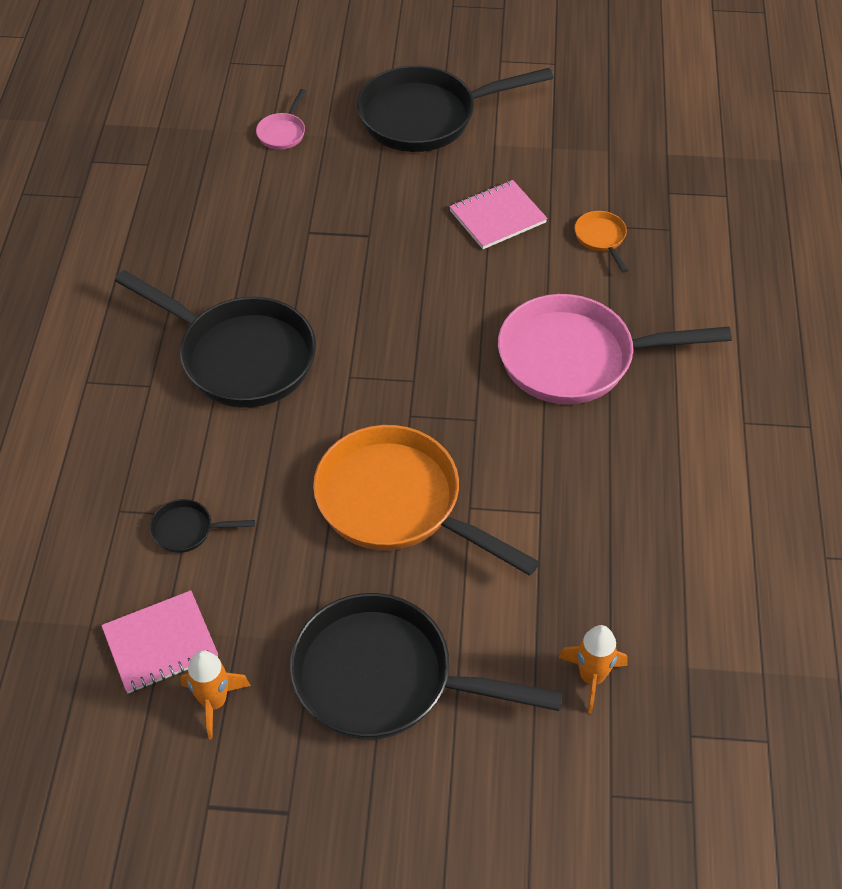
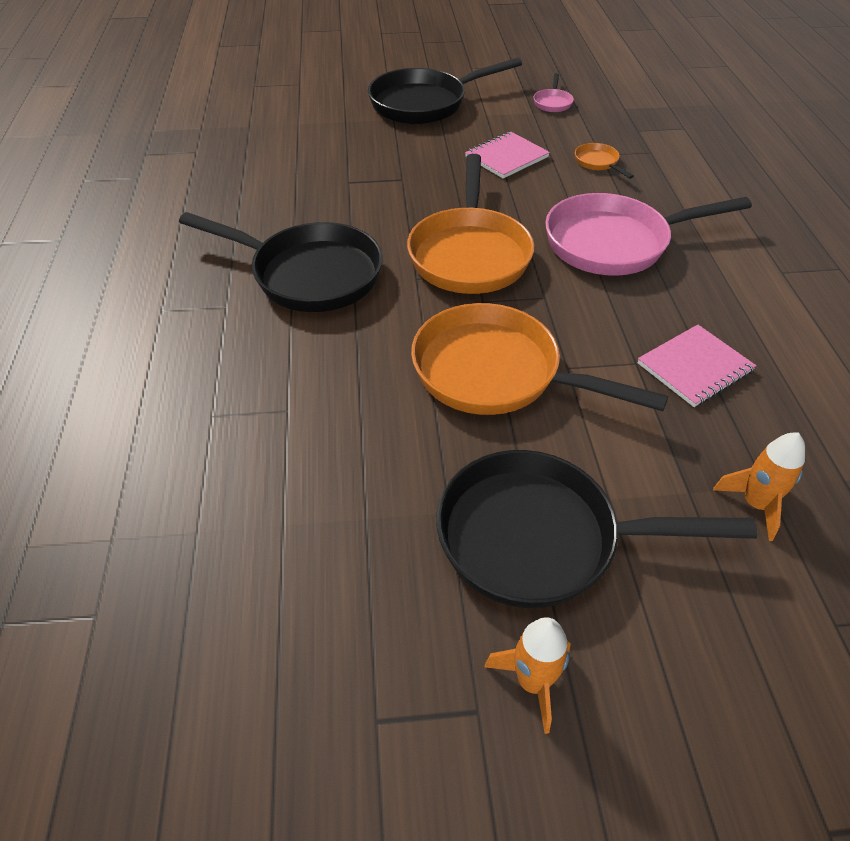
camera: 10 degrees left, 5 degrees down
pink notebook [101,590,218,693] -> pink notebook moved to [638,325,757,407]
black pan [150,499,255,553] -> none
orange rocket [180,650,251,739] -> orange rocket moved to [484,617,571,734]
pink pan [256,89,306,150] -> pink pan moved to [534,73,574,112]
none -> orange pan [407,154,534,294]

